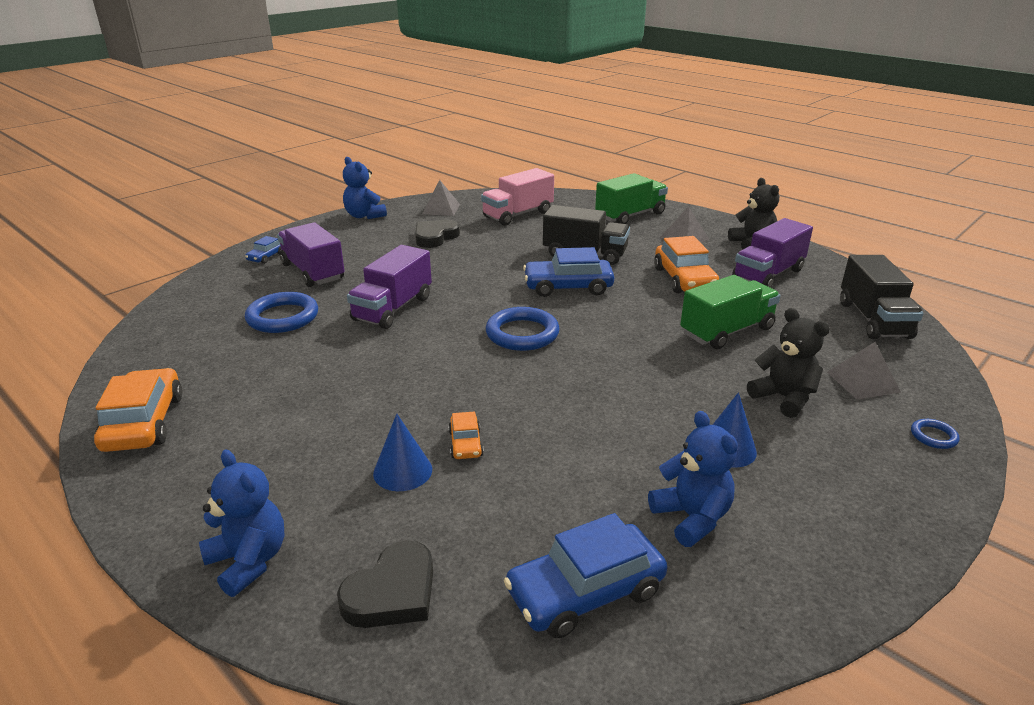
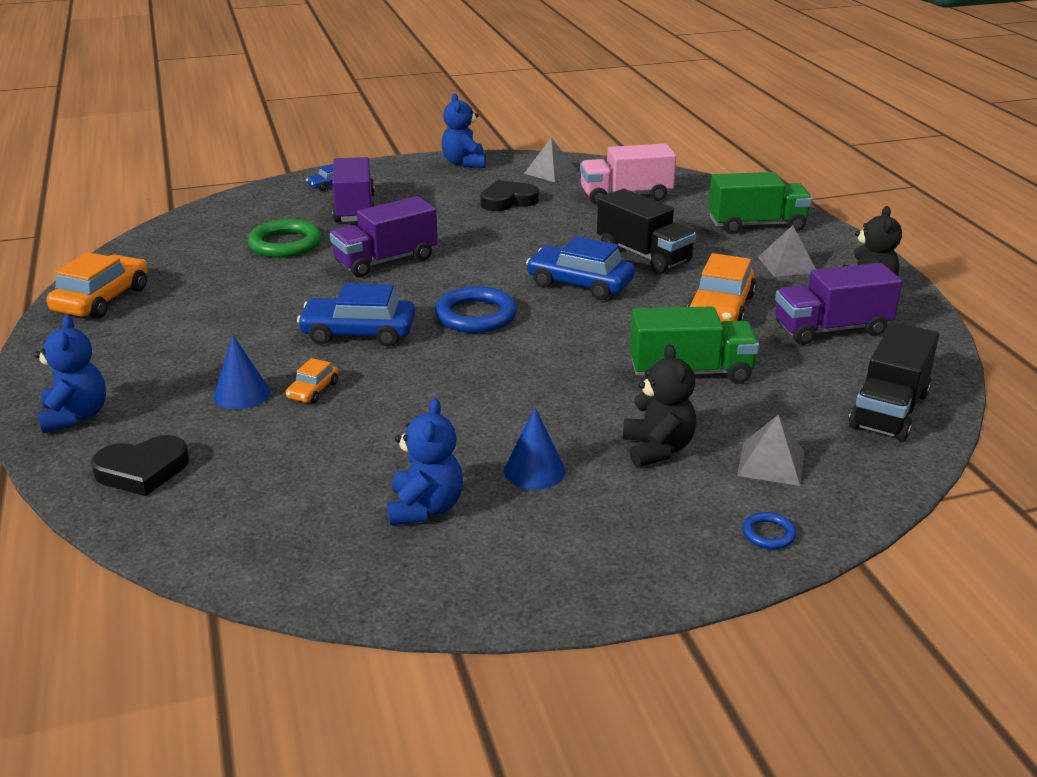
camera: 30 degrees right, 0 degrees up
blue ring [245,292,318,333] -> green ring [248,219,322,258]
blue car [504,513,667,638] -> blue car moved to [297,283,415,347]

